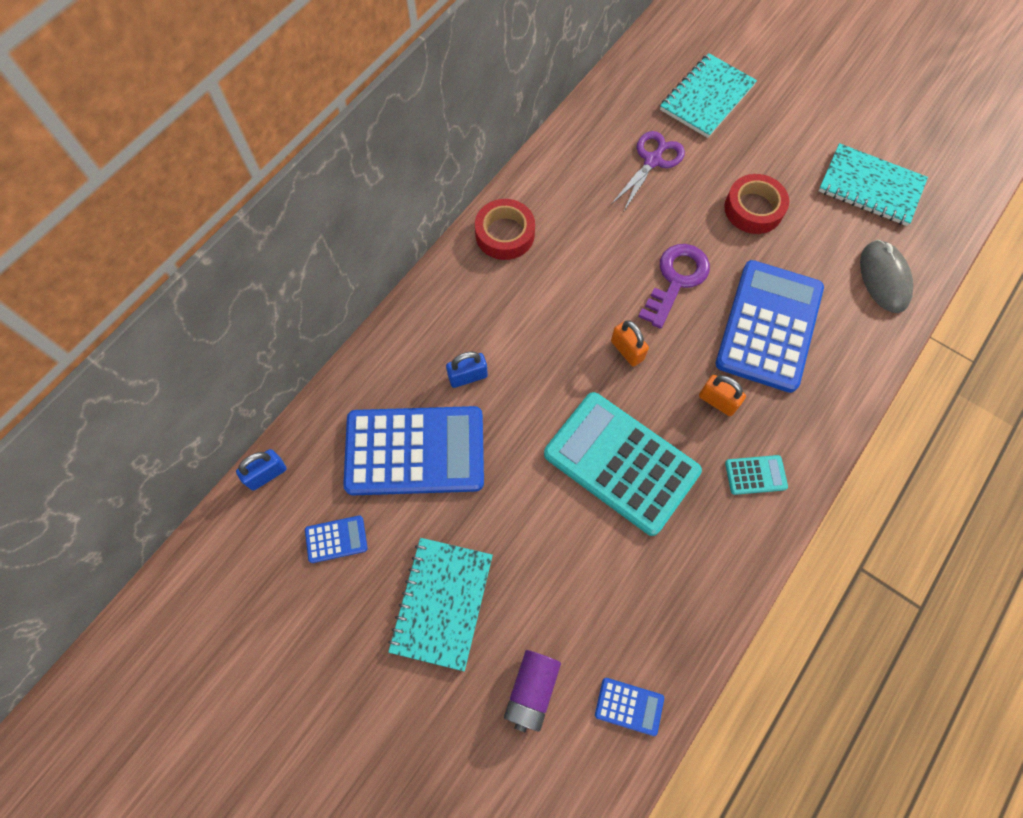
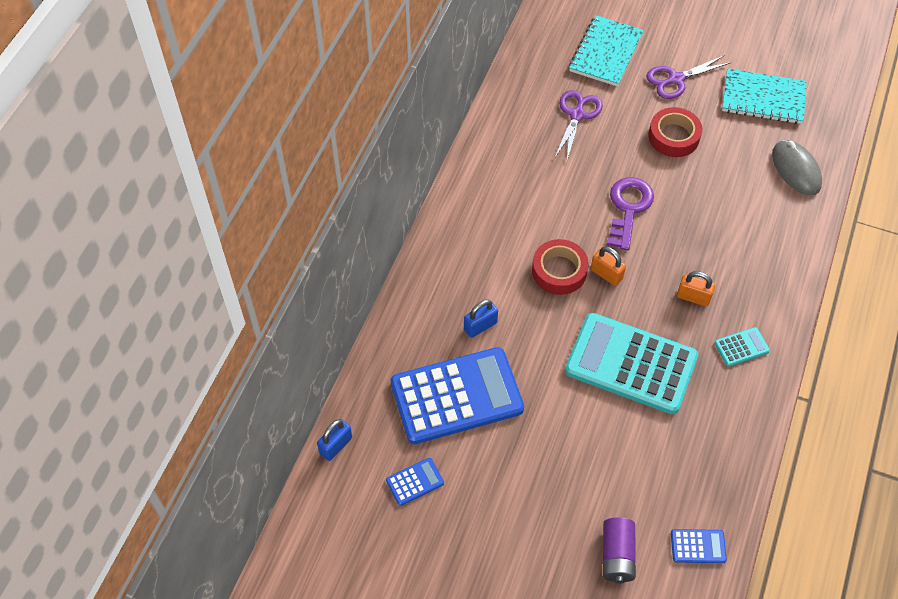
camera: 15 degrees left, 10 degrees down
turquoise notebook [388,538,493,671] -> none
red tape [475,199,535,260] -> red tape moved to [532,239,589,295]
blue calculator [716,260,824,393] -> none
none -> purple scissors [646,55,732,99]

